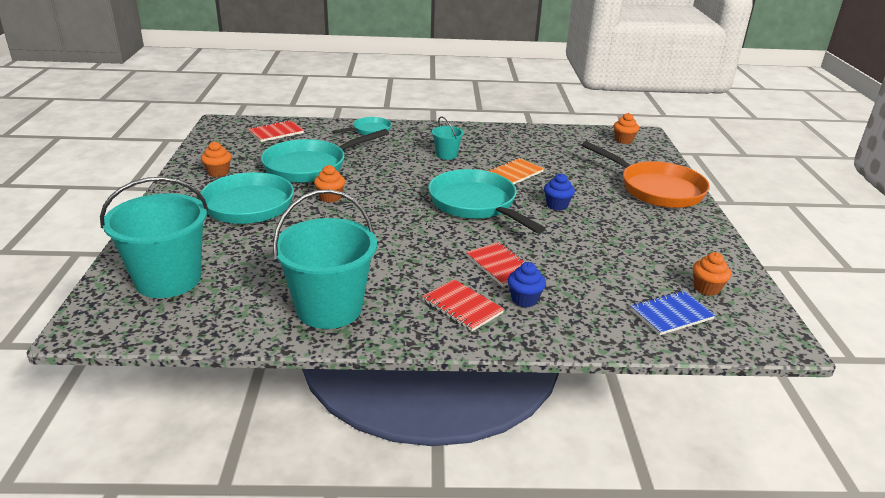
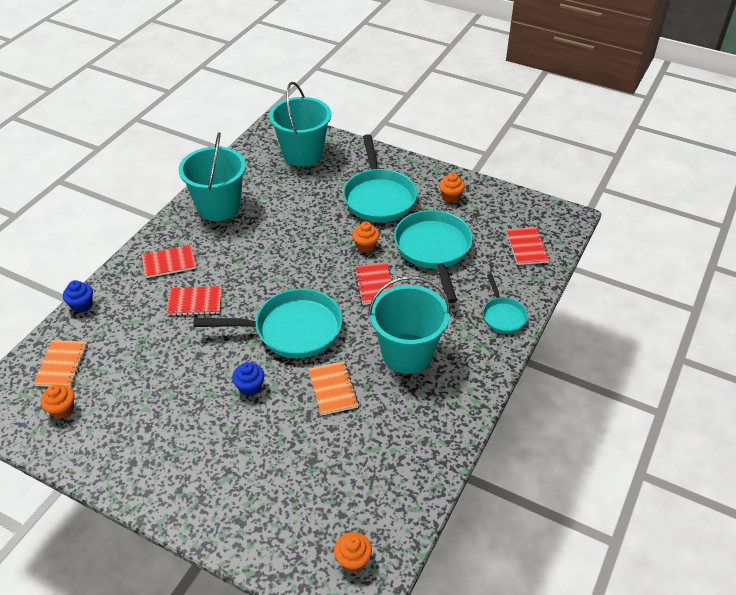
camera: 120 degrees right, 15 degrees up
turquoise bucket [432,116,464,160] -> turquoise bucket [368,276,451,374], size x2.11
blue cupcake [508,262,546,307] -> blue cupcake moved to [63,280,93,313]
orange pan [582,141,710,208] -> none
blue notebook [630,290,716,335] -> orange notebook [33,340,88,388]
none -> red notebook [353,263,393,305]

